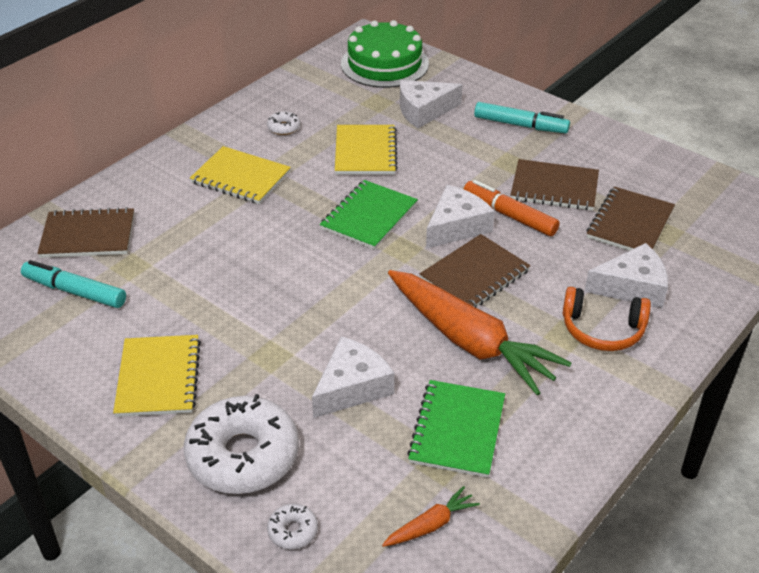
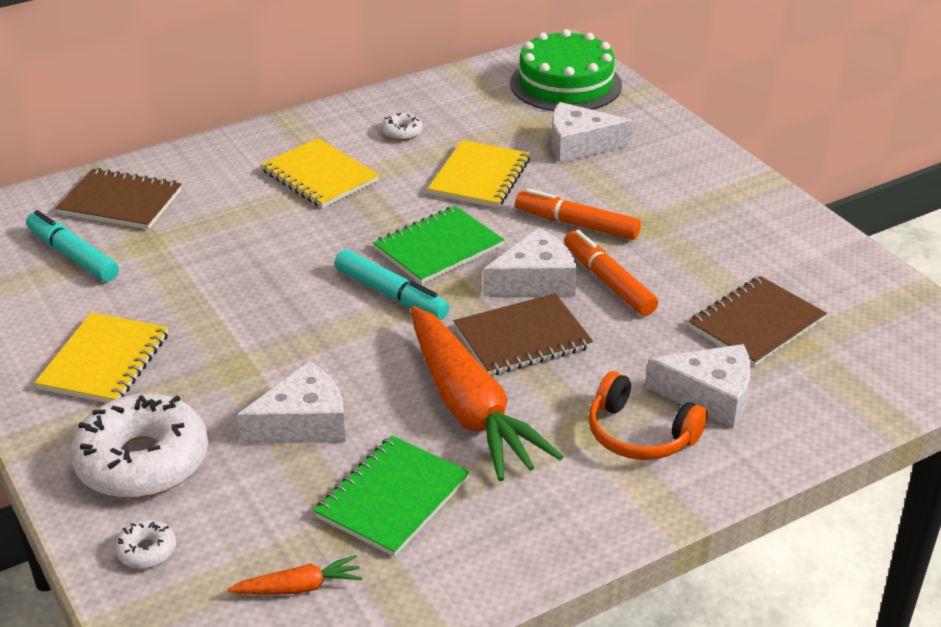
camera: 20 degrees right, 5 degrees down
turquoise marker [474,102,570,133] -> turquoise marker moved to [335,249,450,320]
brown notebook [511,159,599,211] -> none
none -> orange marker [515,188,641,240]

